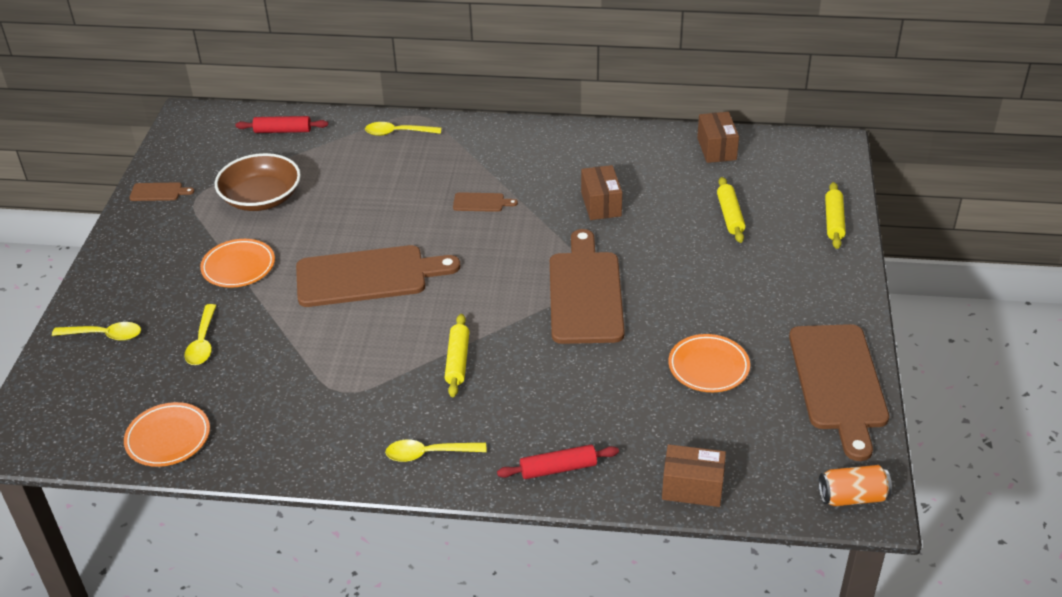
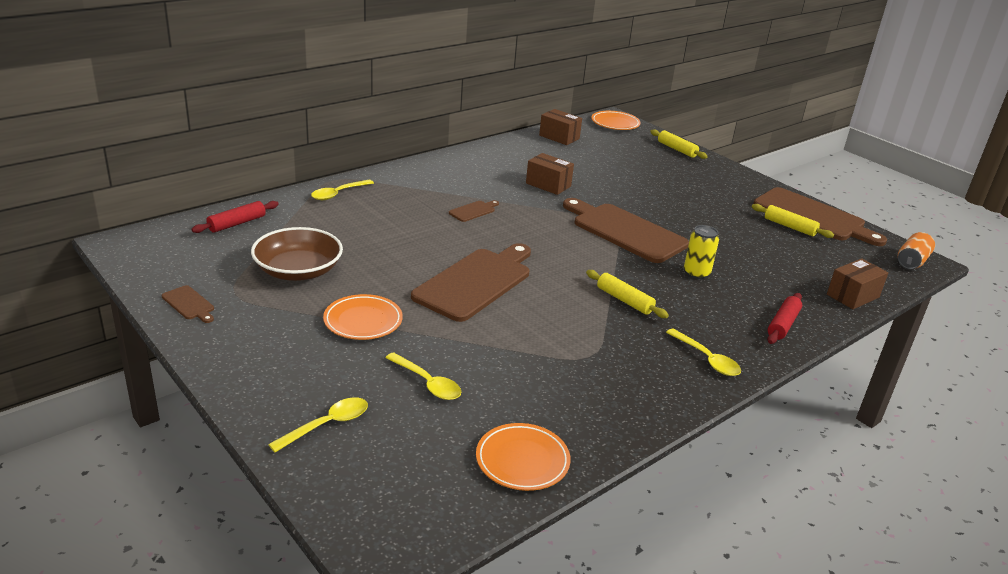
camera: 50 degrees left, 10 degrees down
brown cutting board [129,182,194,201] -> brown cutting board turned 90 degrees clockwise [162,285,214,323]
yellow spoon [385,440,487,462] -> yellow spoon turned 75 degrees counterclockwise [666,328,741,376]
orange plate [669,334,750,392] -> orange plate moved to [591,111,641,130]
yellow rolling pin [717,177,745,243] -> yellow rolling pin moved to [752,204,834,238]
none -> yellow can [684,225,719,279]

